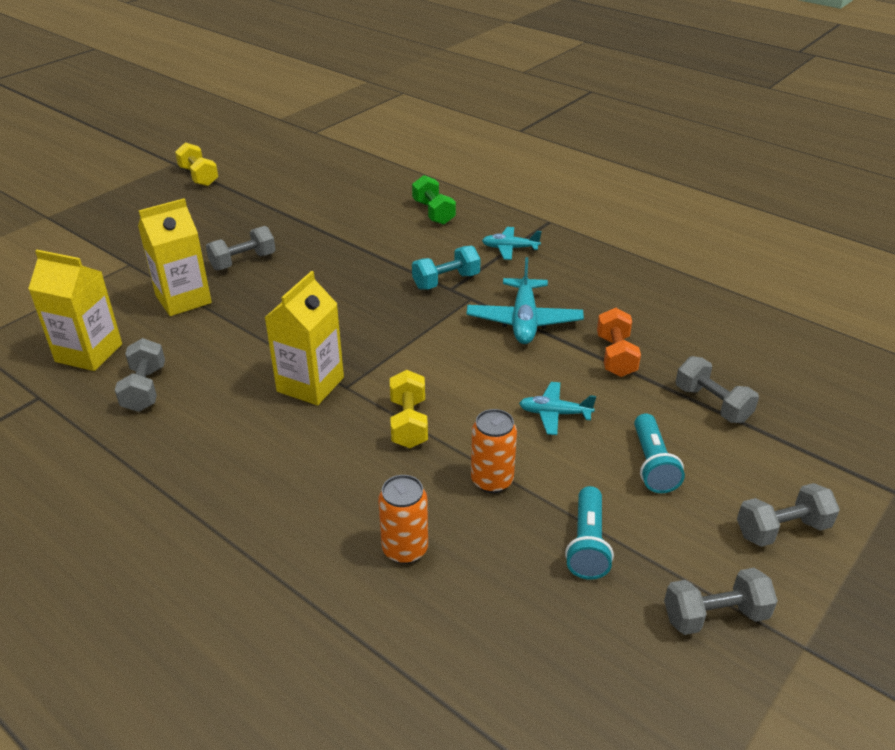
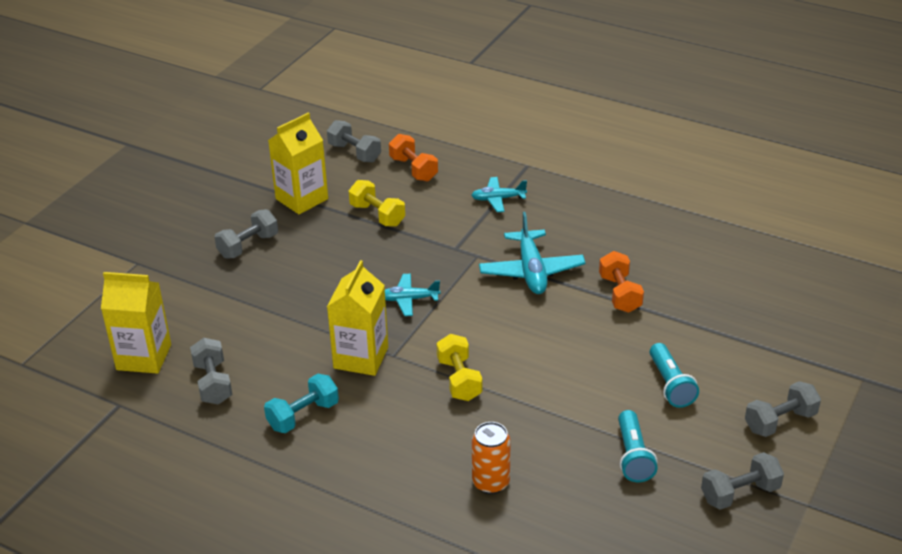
camera: 10 degrees left, 0 degrees up
yellow carton [138,198,212,316] -> yellow carton moved to [268,113,328,214]
yellow dumbbell [175,142,218,186] -> yellow dumbbell moved to [349,180,405,227]
green dumbbell [412,175,456,225] -> orange dumbbell [389,134,438,181]
turquoise dumbbell [412,246,481,290] -> turquoise dumbbell moved to [264,374,339,433]
orange can [471,409,517,493] -> none
turquoise plane [519,382,596,435] -> turquoise plane moved to [385,274,440,316]
grey dumbbell [676,356,759,423] -> grey dumbbell moved to [327,120,381,162]

